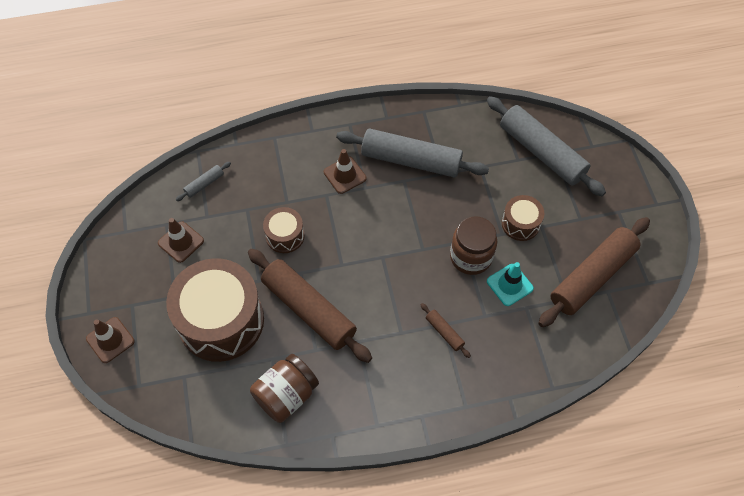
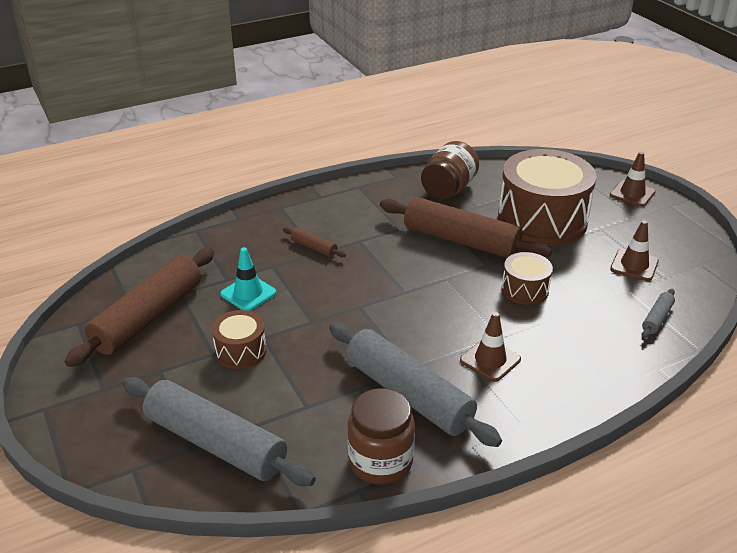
camera: 165 degrees right, 25 degrees down
grey rolling pin [336,129,489,178] -> grey rolling pin turned 45 degrees clockwise [329,322,502,447]
brown jar [450,216,497,275] -> brown jar moved to [347,388,415,485]

